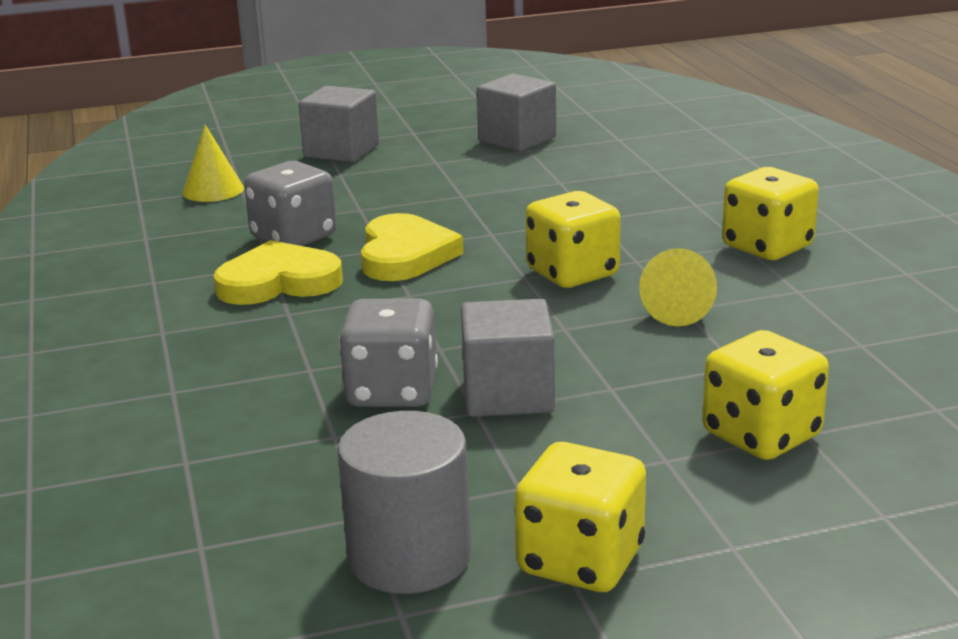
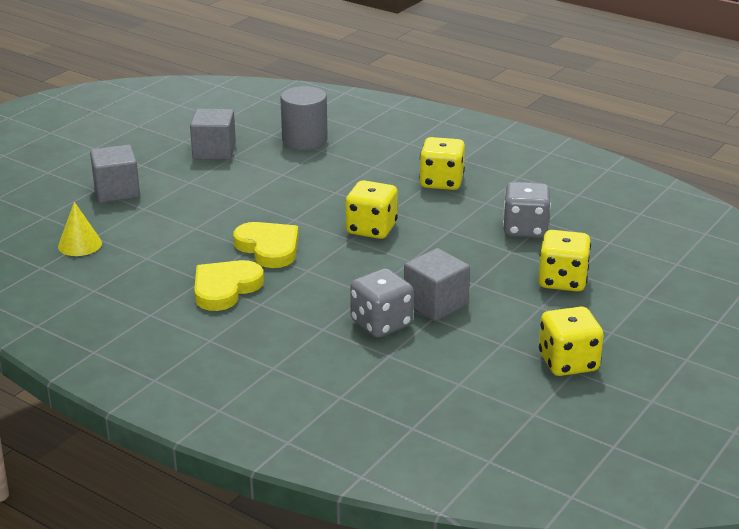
camera: 40 degrees left, 5 degrees up
grey dice [244,161,337,246] -> grey dice moved to [503,182,551,238]
grey cylinder [337,411,471,594] -> grey cylinder moved to [280,86,328,150]
yellow cone [639,248,717,326] -> none

